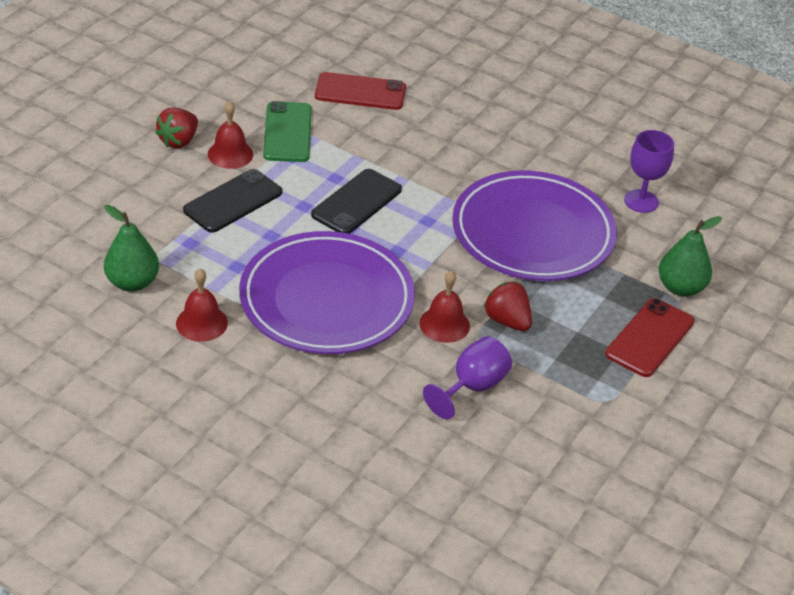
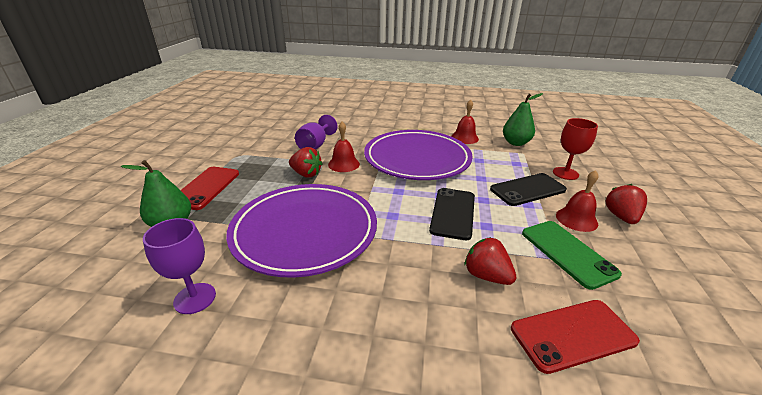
camera: 160 degrees right, 10 degrees down
black phone [183,169,282,233] -> black phone turned 45 degrees clockwise [490,173,567,206]
none -> red strawberry [464,237,516,285]
none -> red goblet [553,118,598,180]

